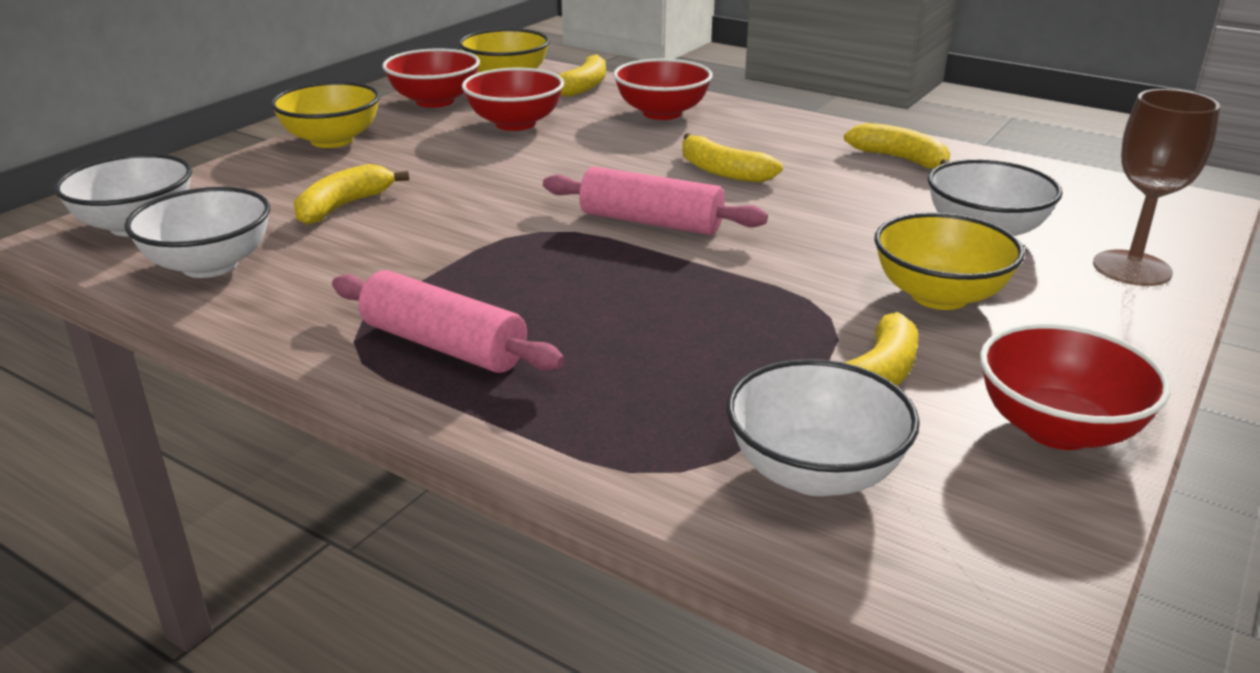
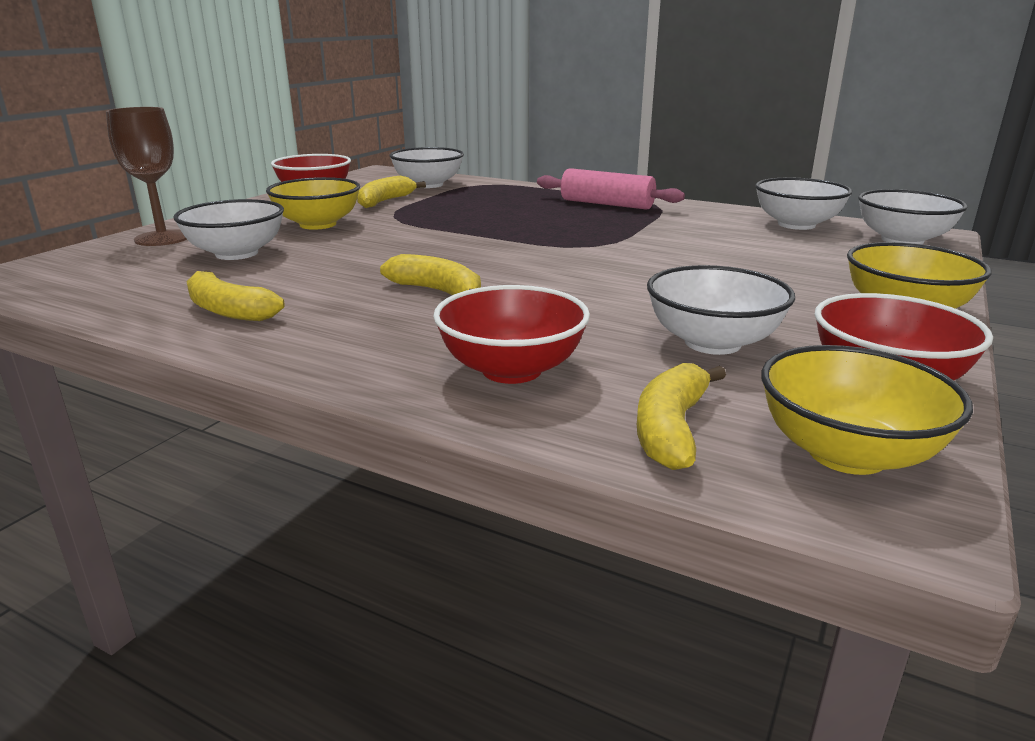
camera: 175 degrees right, 5 degrees down
yellow banana [294,164,409,225] -> none
red bowl [462,68,564,131] -> white bowl [647,265,795,355]
pink rolling pin [543,166,768,235] -> none

